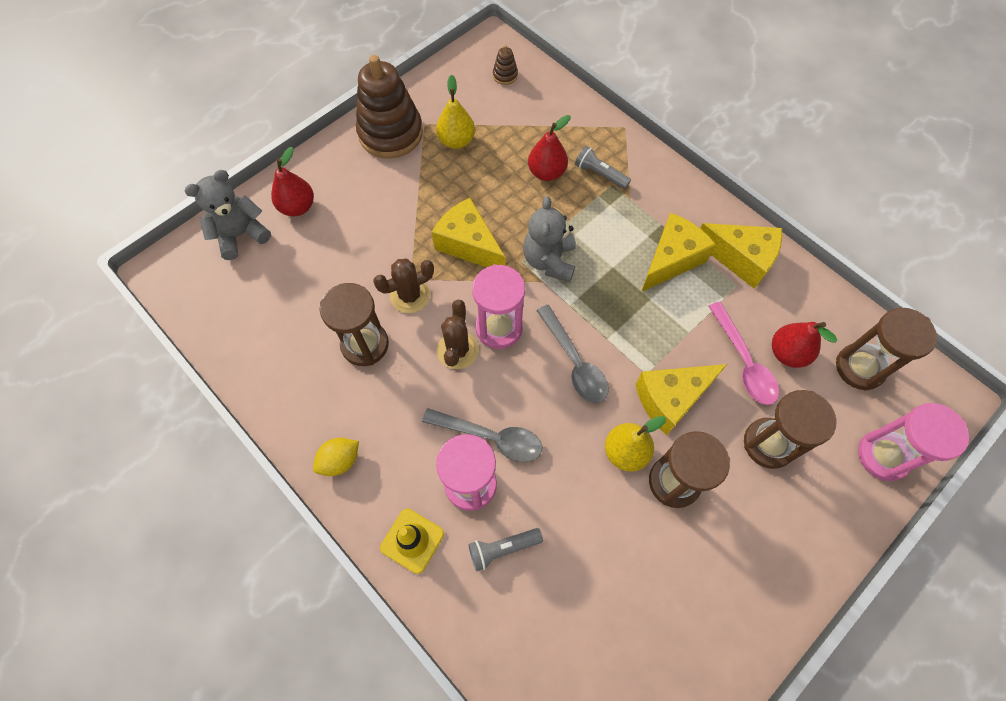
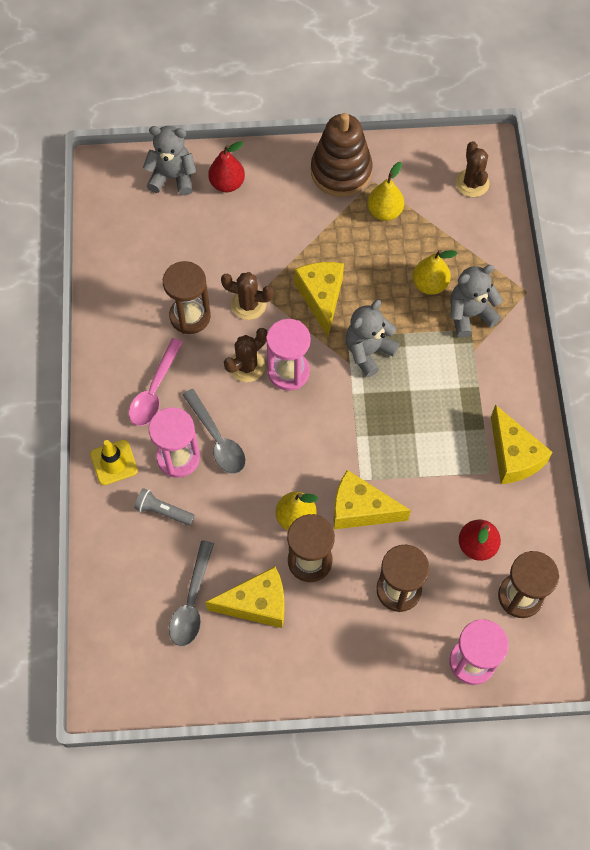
camera: 40 degrees right, 0 degrees up
yellow lemon [313,438,359,476] -> none
brown stacking toy [493,45,518,85] -> brown cactus [455,141,490,197]
red pear [528,115,570,181] -> yellow pear [413,250,458,295]
grey spoon [536,305,609,403] -> grey spoon moved to [169,540,214,646]
grey flashlight [575,146,631,189] -> grey teddy bear [450,265,503,338]
yellow cheese [641,213,716,292] -> yellow cheese moved to [205,566,285,628]
pink spoon [708,302,779,405] -> pink spoon moved to [129,338,183,426]

